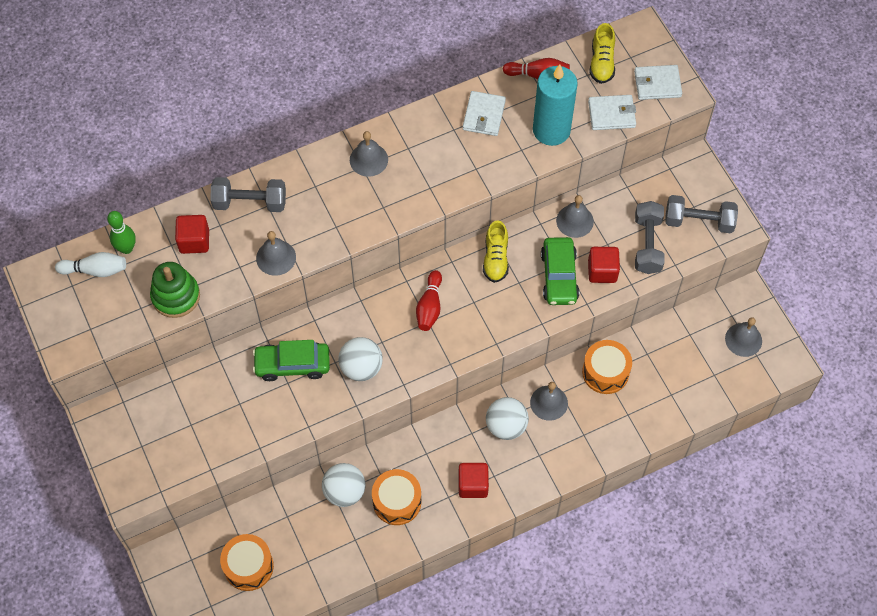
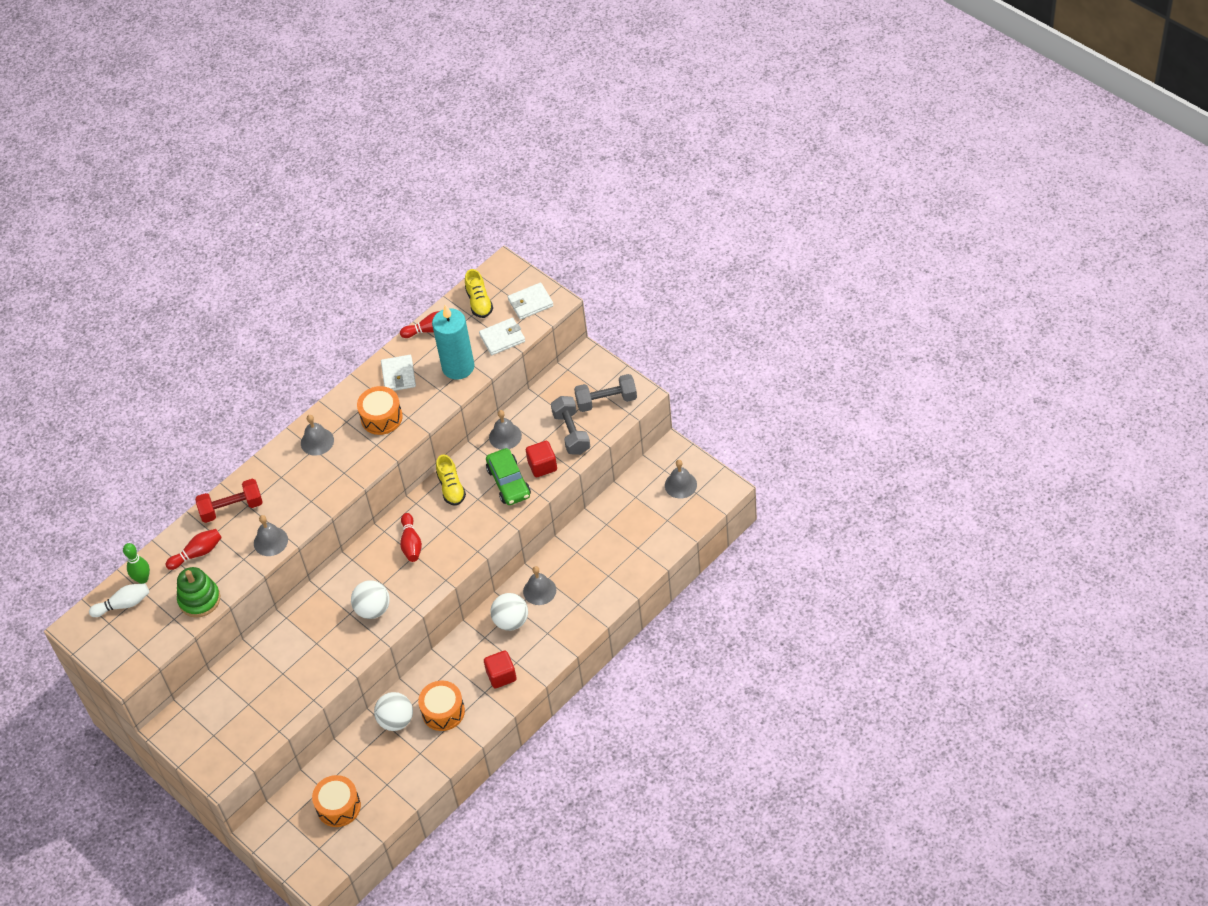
camera: 15 degrees left, 10 degrees down
red cube [175,215,209,254] -> red bowling pin [165,529,222,570]
grey dumbbell [210,177,286,212] -> red dumbbell [195,479,263,523]
green car [253,340,330,381] -> none
orange drum [582,340,632,394] -> orange drum moved to [357,386,403,435]

